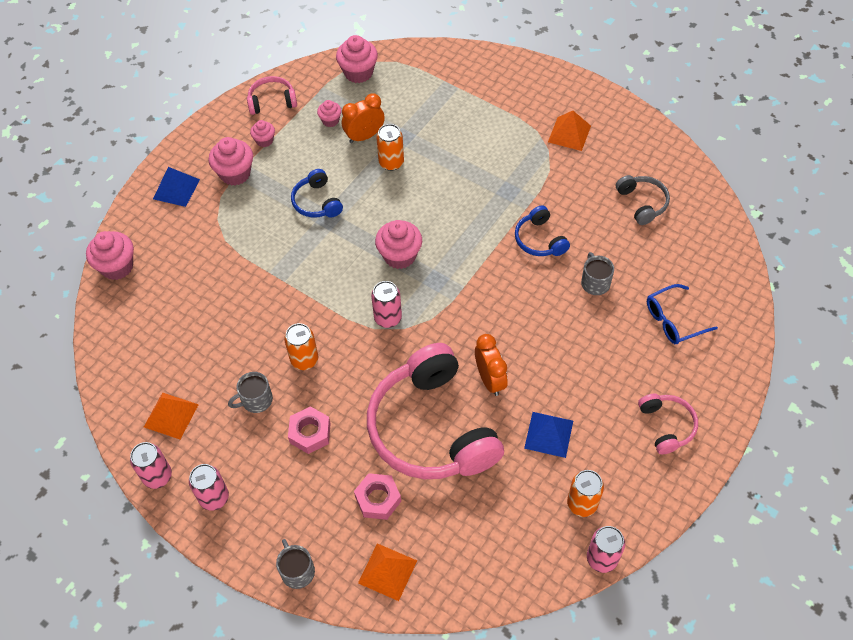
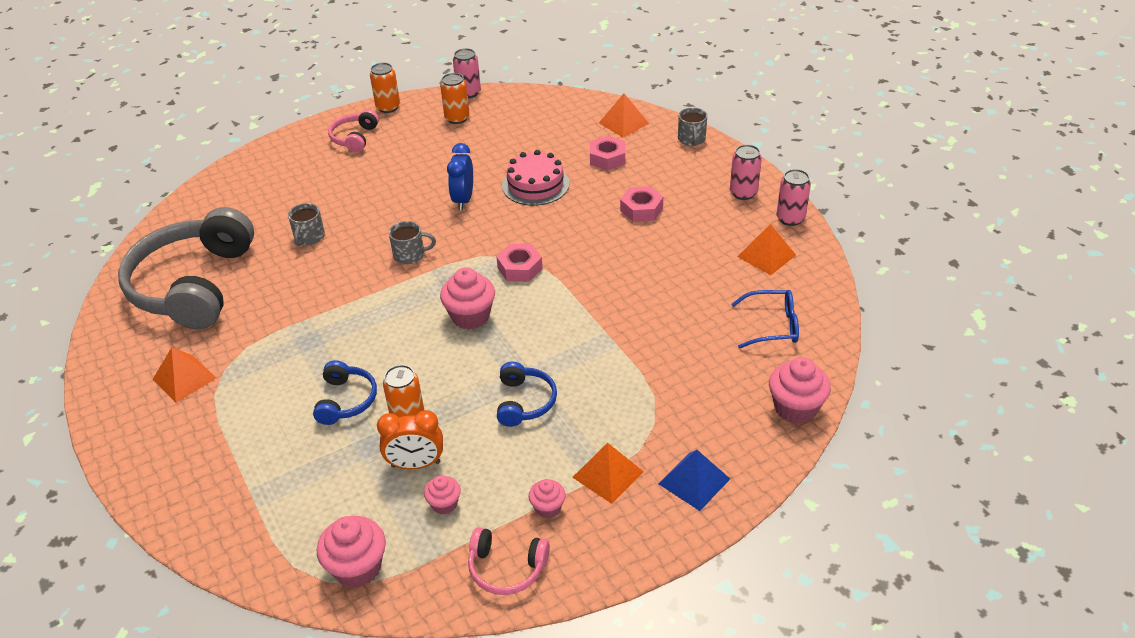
camera: 155 degrees left, 15 degrees down
pink cupcake [209,137,253,186] -> orange pyramid [572,443,644,504]
grey mug [228,372,273,413] -> grey mug moved to [389,221,436,264]
orange can [284,323,318,370] -> orange can moved to [370,63,400,113]
pink headphones [367,343,504,479] -> pink cake [502,150,569,206]
pink can [371,281,402,328] -> pink nut [496,244,543,282]
orange clock [475,334,508,396] -> blue clock [447,143,473,210]
blue headphones [515,205,570,256] -> blue headphones moved to [313,360,377,425]
blue pyramid [524,412,573,458] -> none
grey headphones [616,175,670,225] -> grey headphones [118,207,254,329], size x2.23
blue glasses [647,284,718,344] -> blue glasses moved to [731,290,799,349]

